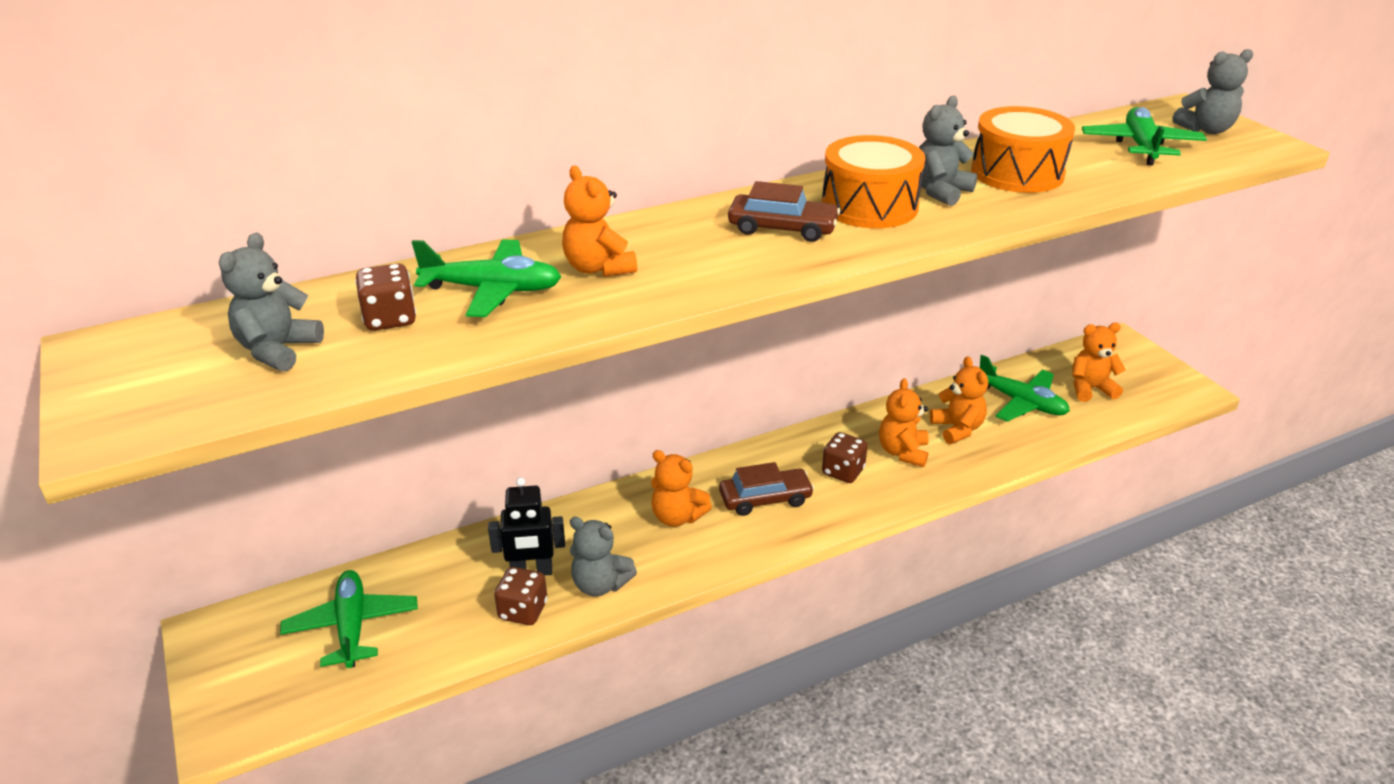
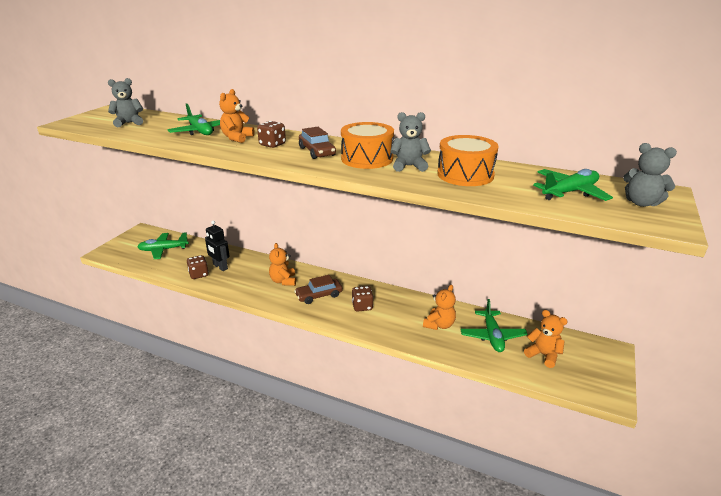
camera: 50 degrees right, 5 degrees down
green plane [280,570,418,668] -> green plane turned 135 degrees counterclockwise [137,232,189,259]
brown dice [355,263,416,331] -> brown dice moved to [257,121,286,148]
grey teddy bear [570,517,637,596] -> none
brown car [719,462,814,516] -> brown car turned 120 degrees clockwise [294,275,342,304]
orange teddy bear [879,378,929,467] -> none

